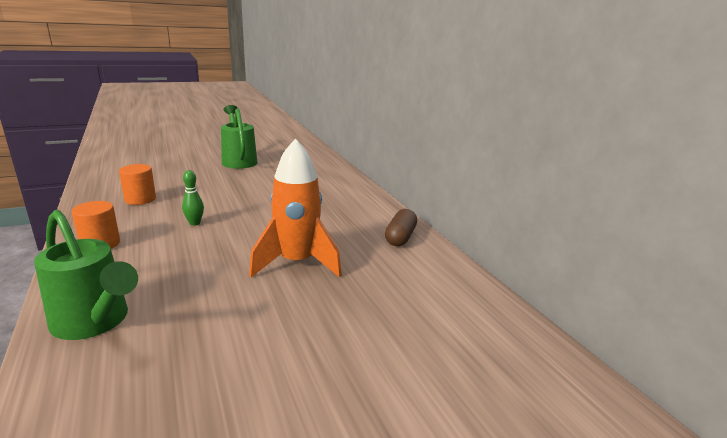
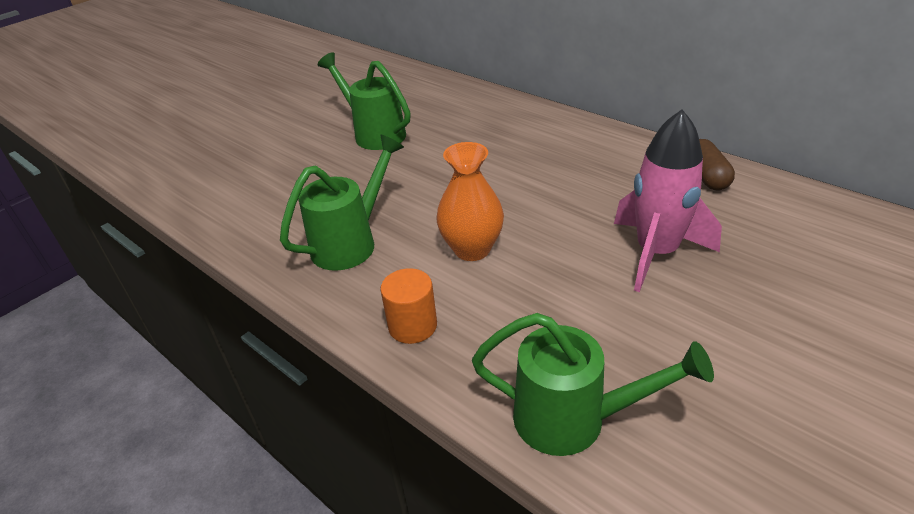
camera: 20 degrees left, 15 degrees up
orange cylinder [119,164,156,205] -> green watering can [280,134,404,271]
green bowling pin [182,170,204,226] -> orange vase [436,142,504,261]
orange rocket [249,138,342,278] -> pink rocket [614,109,722,292]

